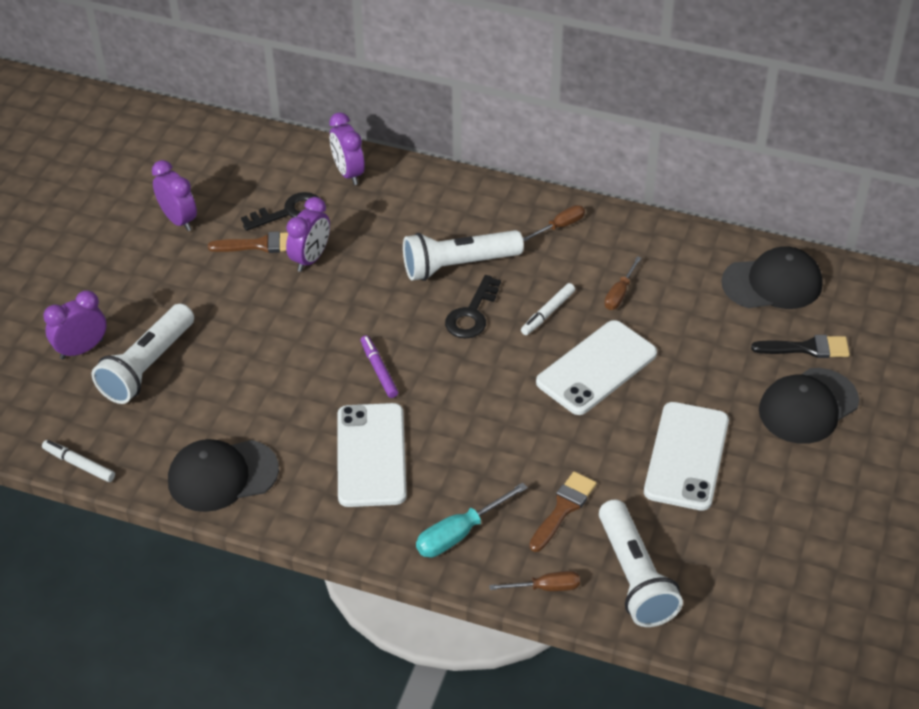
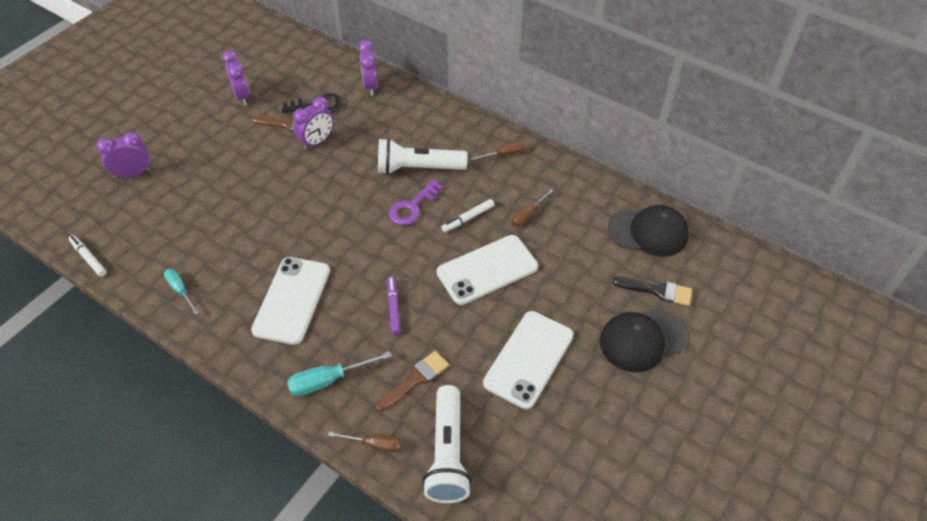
camera: 15 degrees right, 5 degrees up
white flashlight [92,304,194,404] -> none
black cap [168,439,279,512] -> turquoise screwdriver [164,269,199,315]
purple marker [361,336,398,398] -> purple marker moved to [387,276,401,335]
black key [445,275,501,339] -> purple key [389,180,443,225]

